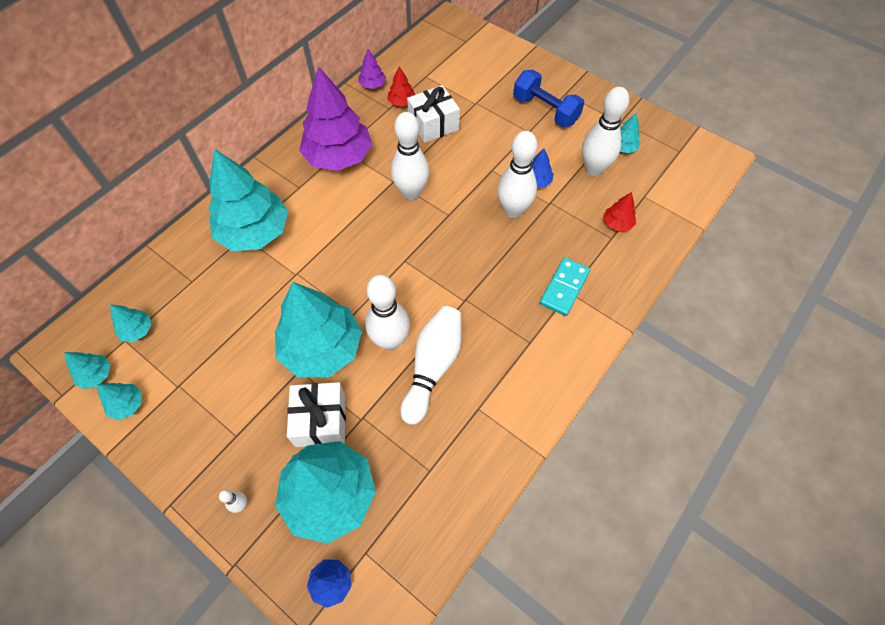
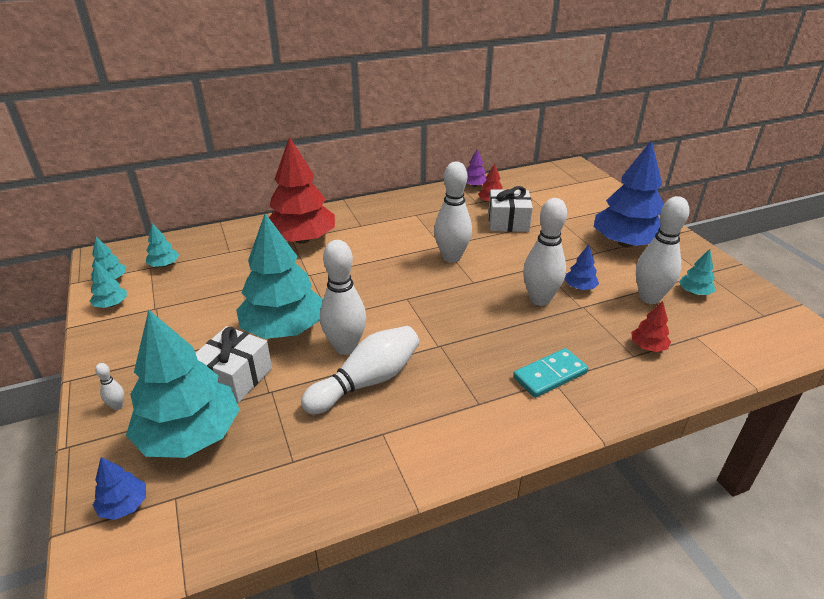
camera: 30 degrees right, 25 degrees down
turquoise tree [208,149,288,251] -> red tree [269,137,335,244]
purple tree [299,66,372,171] -> none
blue dumbbell [513,70,584,127] -> blue tree [594,140,664,248]

